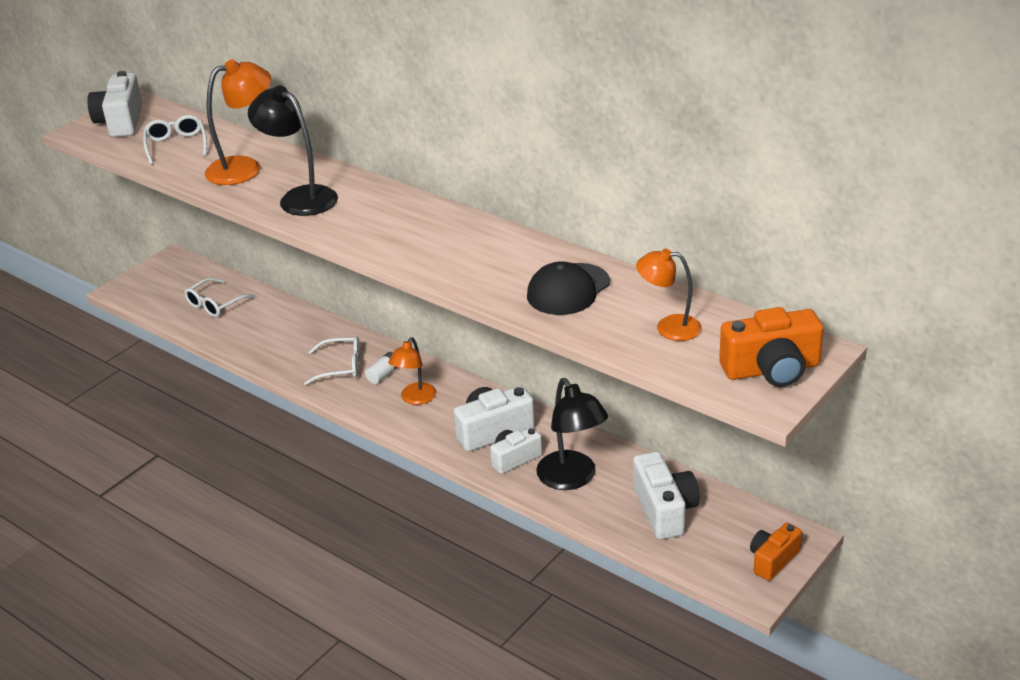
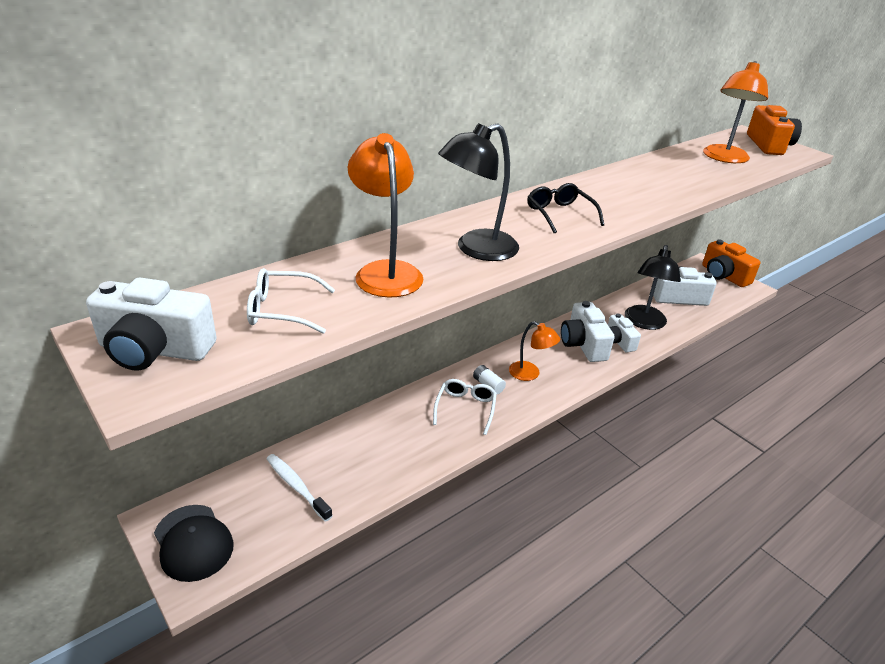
camera: 80 degrees left, 0 degrees up
white glasses [184,277,256,317] -> white toothbrush [267,454,332,522]
black cap [527,261,610,315] -> black cap moved to [154,505,233,582]
black lamp [536,378,608,490] -> black lamp turned 120 degrees clockwise [625,245,681,330]
orange lamp [636,249,702,341] -> orange lamp [703,61,768,163], size x1.54
orange camera [750,523,802,581] -> orange camera [702,239,761,287], size x1.54
none -> black glasses [527,183,604,233]

